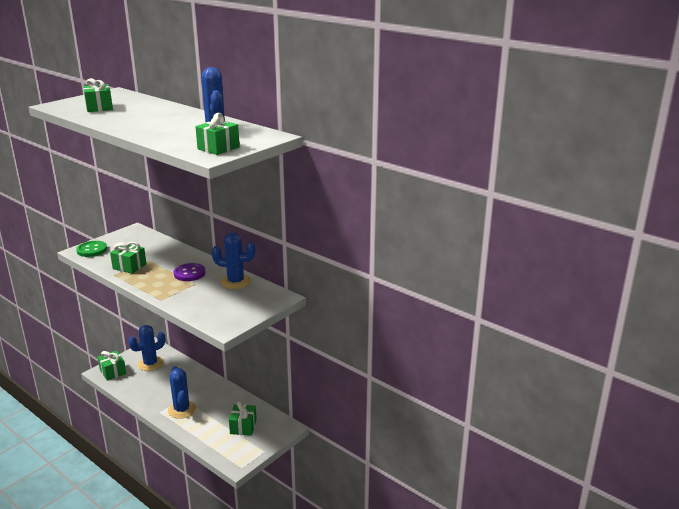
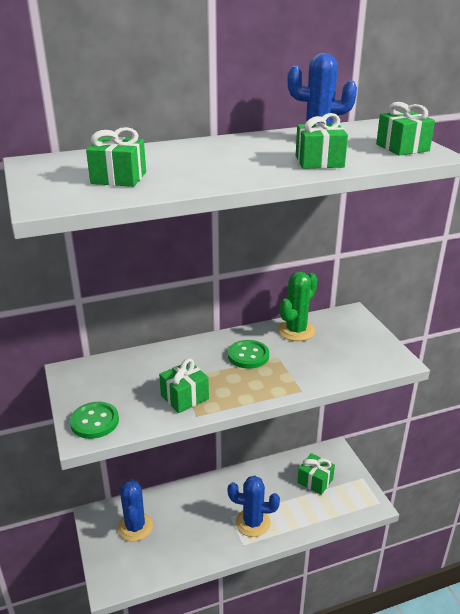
camera: 60 degrees left, 5 degrees up
green gift [98,350,126,381] -> green gift moved to [296,113,348,169]
purple button [174,263,206,281] -> green button [228,340,269,369]
blue cactus [212,232,256,289] -> green cactus [278,271,317,341]

